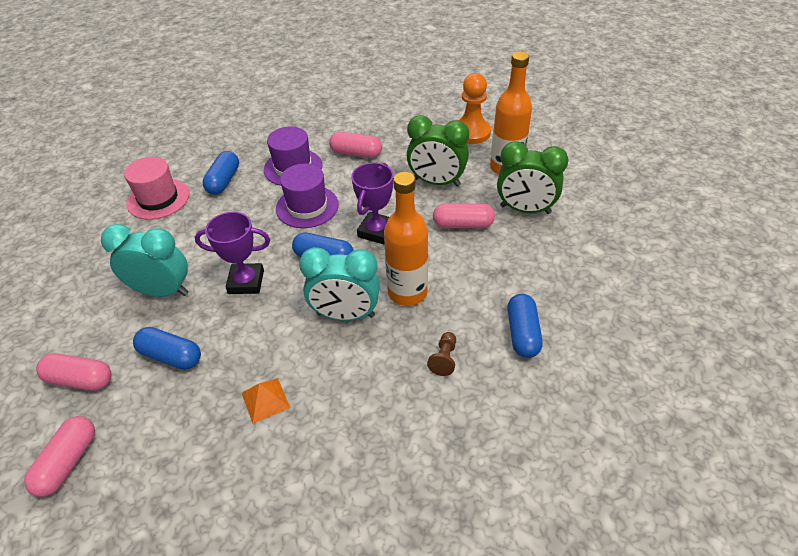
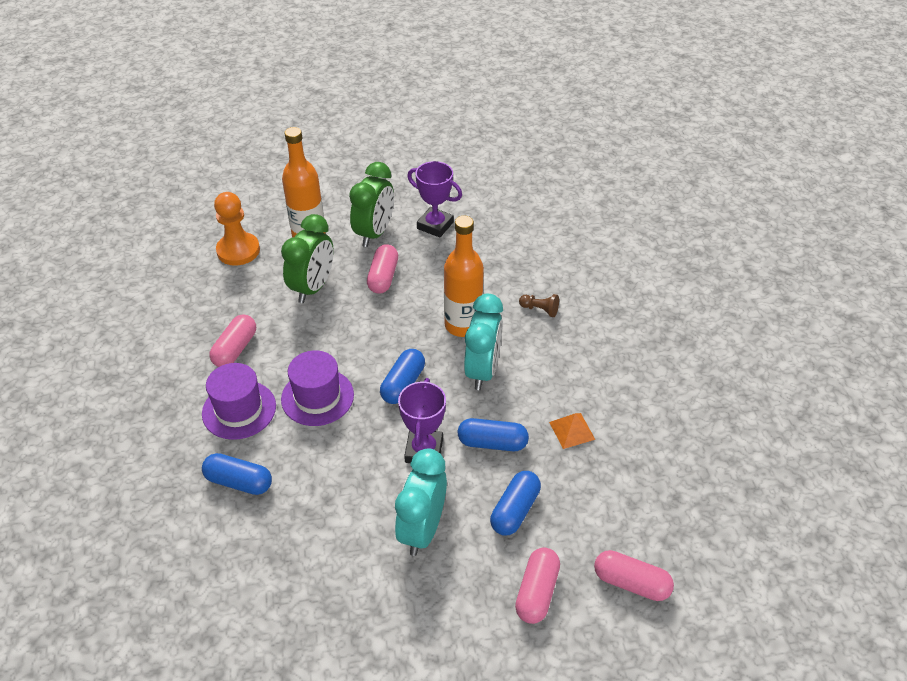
camera: 85 degrees left, 0 degrees up
pink hat [124,157,190,220] -> none
purple trophy [351,163,394,244] -> purple trophy moved to [407,161,462,238]
blue capsule [507,294,543,358] -> blue capsule moved to [458,418,529,451]

